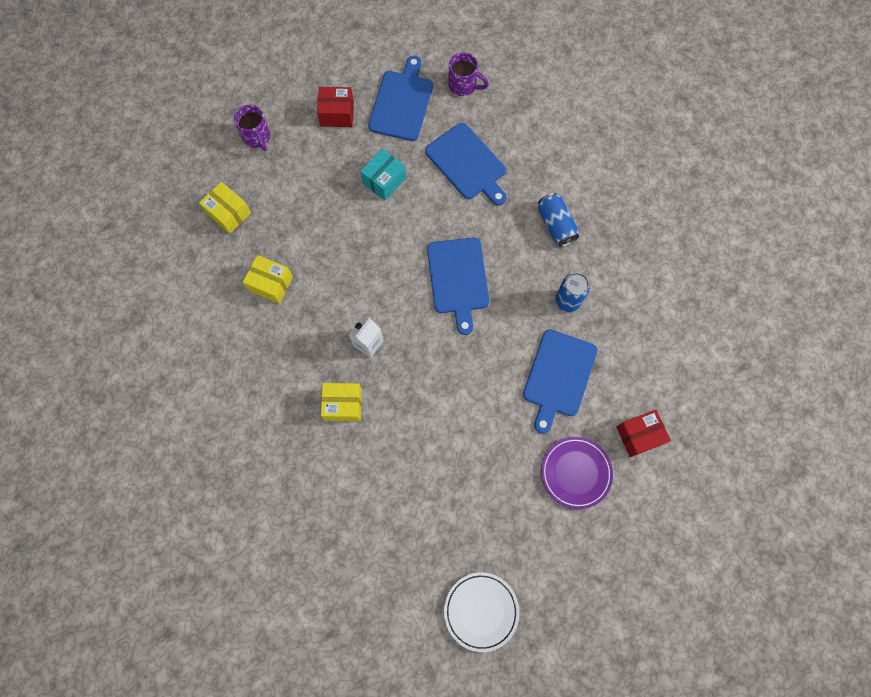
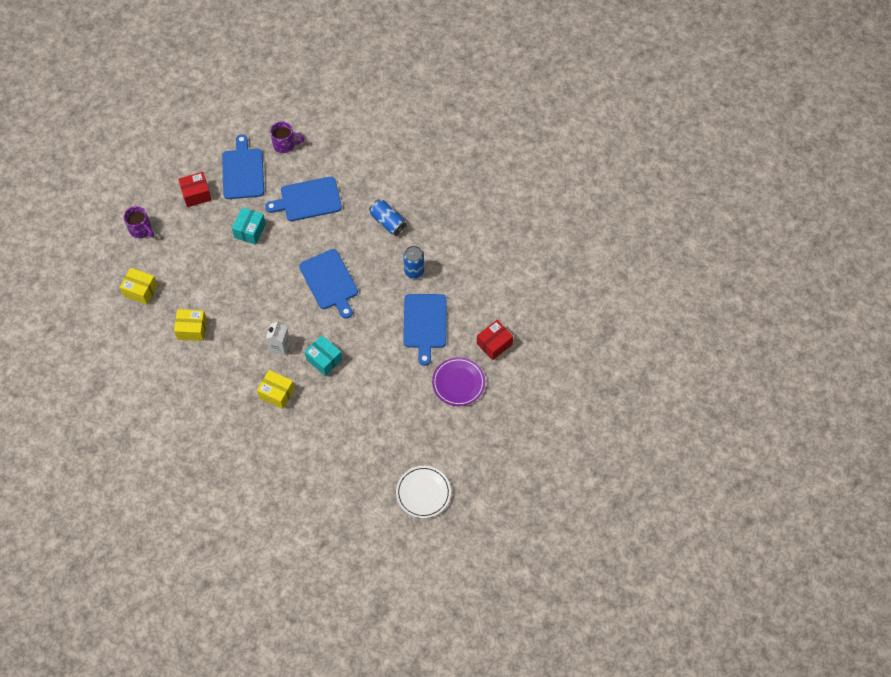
camera: 20 degrees left, 10 degrees down
yellow box [321,383,362,421] -> yellow box turned 45 degrees clockwise [257,370,295,409]
blue cutting board [425,123,507,206] -> blue cutting board turned 135 degrees clockwise [265,177,342,221]
none -> turquoise box [305,335,343,376]

